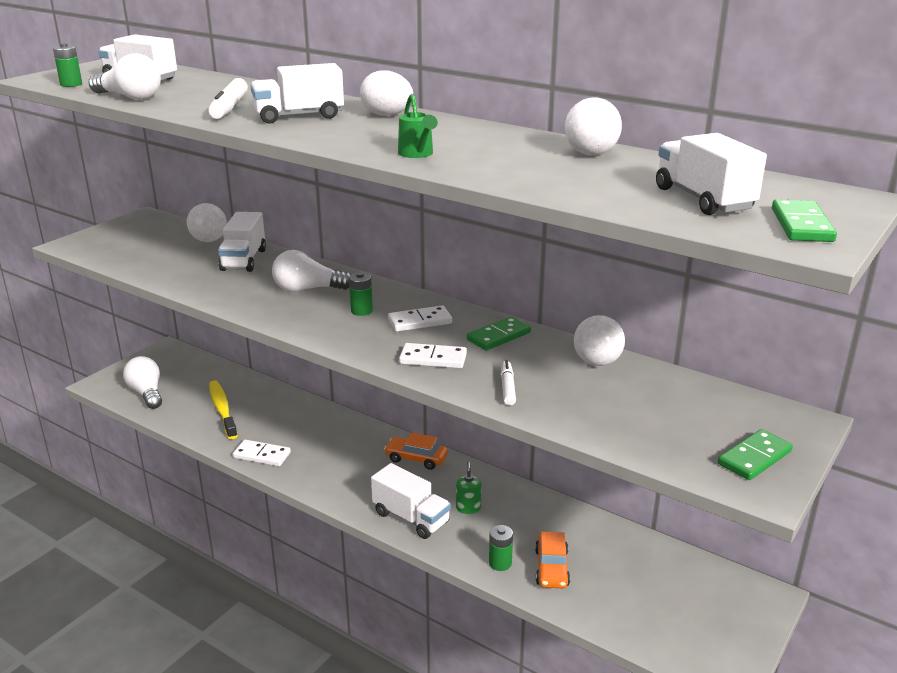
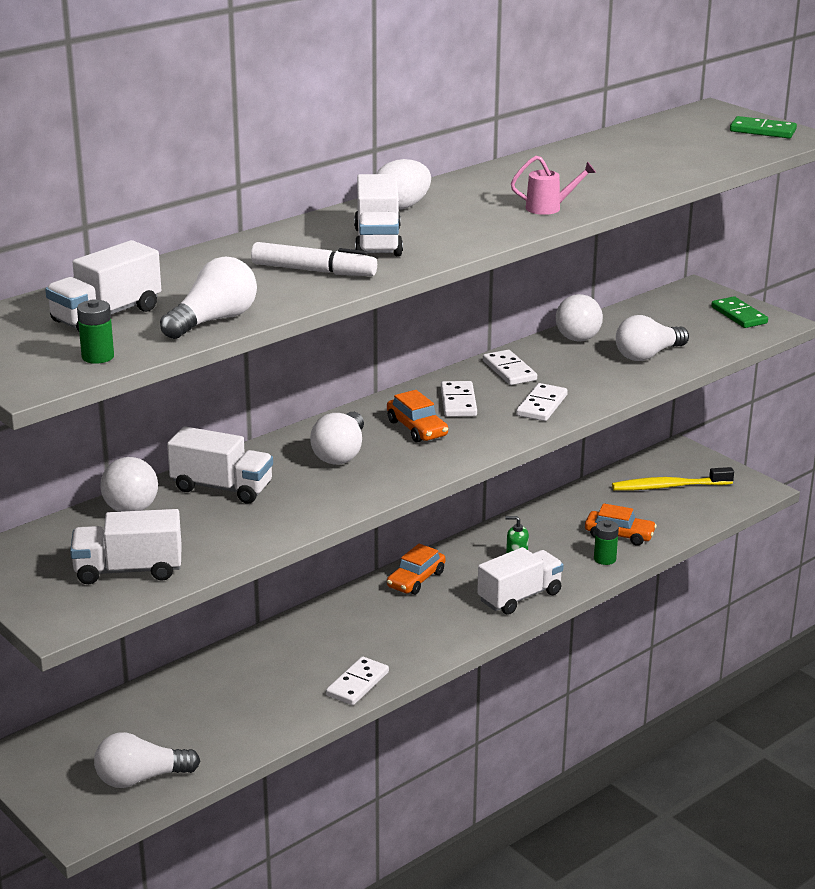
camera: 75 degrees left, 0 degrees up
yellow toothbrush [209,381,238,439] -> yellow toothbrush moved to [612,467,734,490]
green battery [349,272,373,316] -> orange car [387,390,448,443]
green watering can [398,94,438,158] -> pink watering can [511,156,596,215]
green domino [467,316,531,351] -> white domino [483,350,537,385]
white marker [501,360,516,406] -> none
white ball [565,97,622,155] -> none
white truck [656,133,767,215] -> white truck moved to [70,509,182,584]
none -> white light bulb [616,315,689,361]

